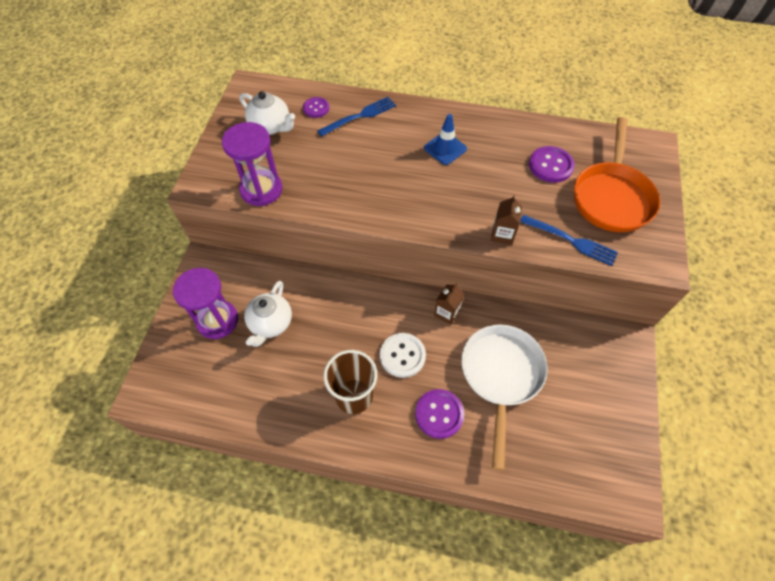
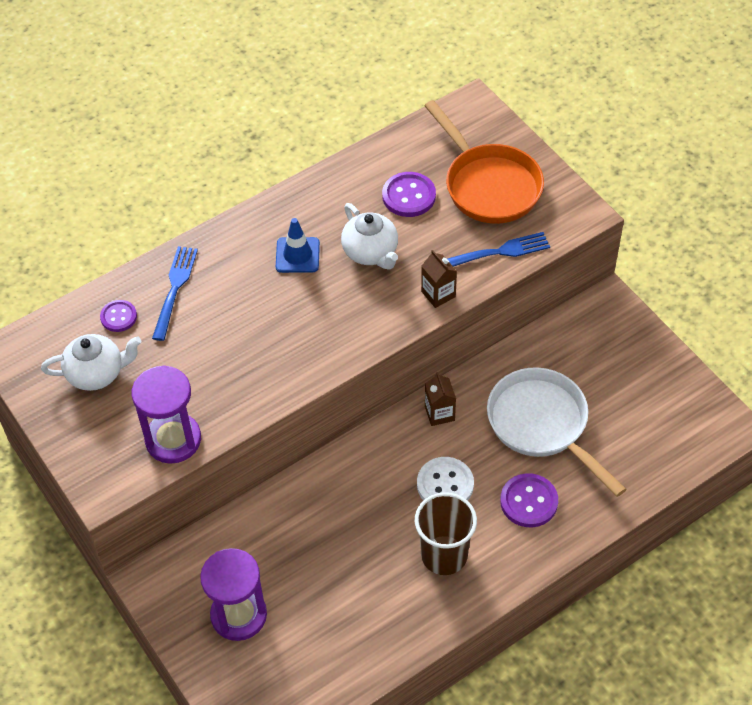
camera: 45 degrees left, 5 degrees down
white teapot [244,281,292,347] -> white teapot moved to [341,203,398,269]

